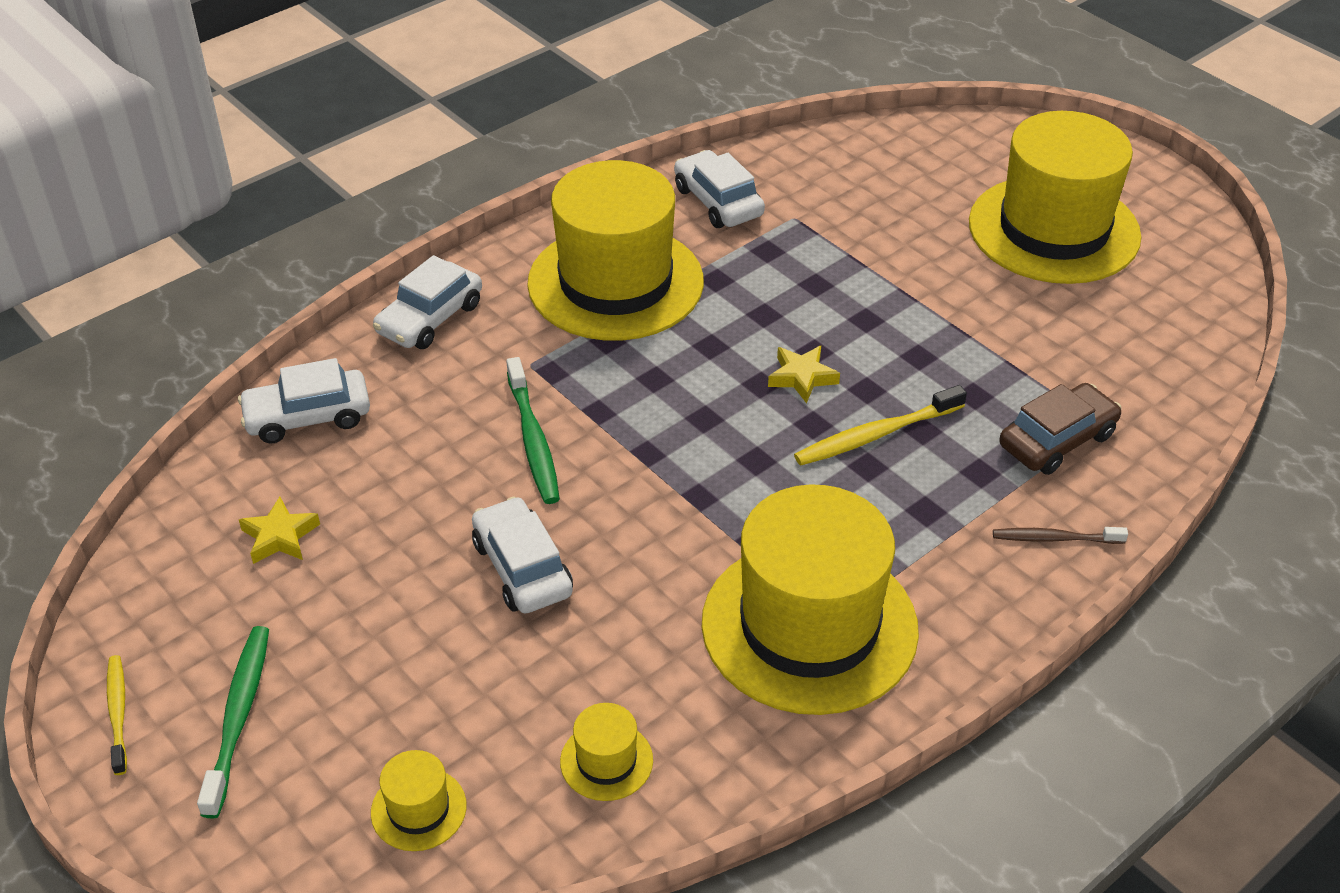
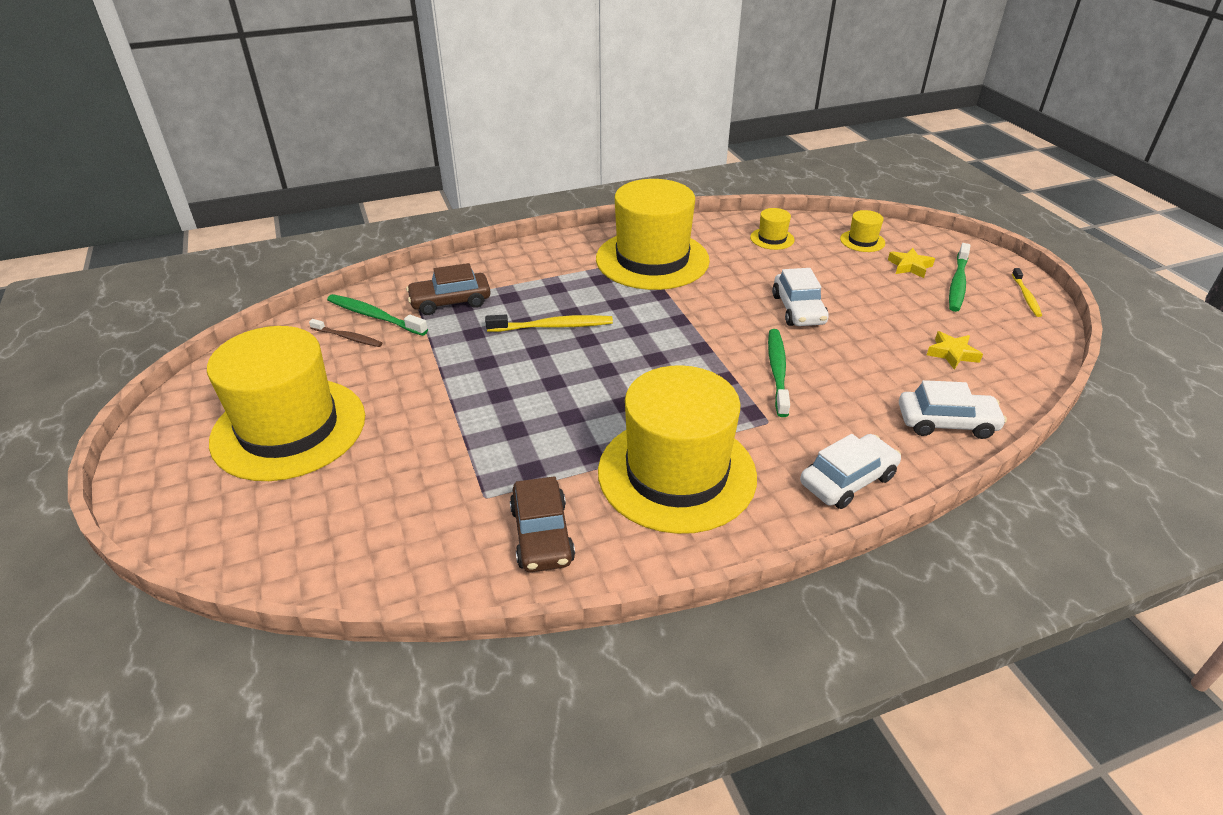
camera: 160 degrees left, 5 degrees down
white car [674,150,765,228] -> brown car [510,476,575,572]
yellow star [768,346,840,404] -> yellow star moved to [888,248,935,278]
brown toothbrush [993,527,1128,544] -> brown toothbrush moved to [309,319,382,347]
none -> green toothbrush [327,294,428,336]

